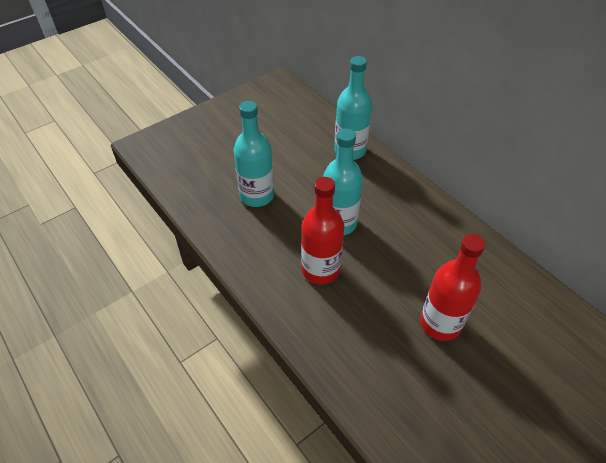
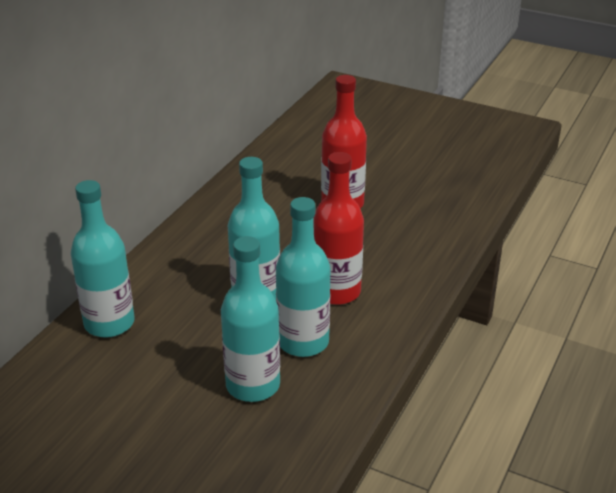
camera: 115 degrees left, 15 degrees down
none -> turquoise bottle [276,197,331,357]

